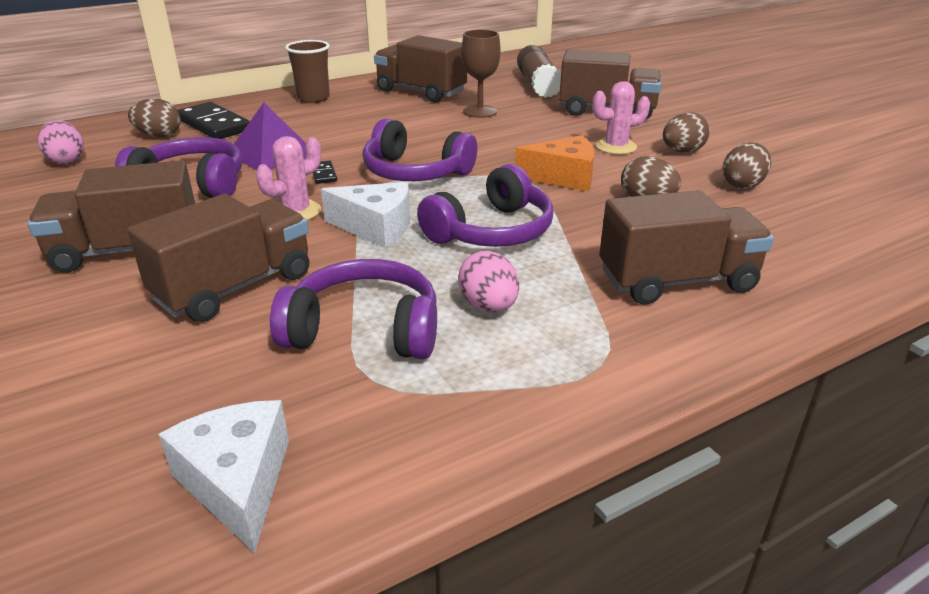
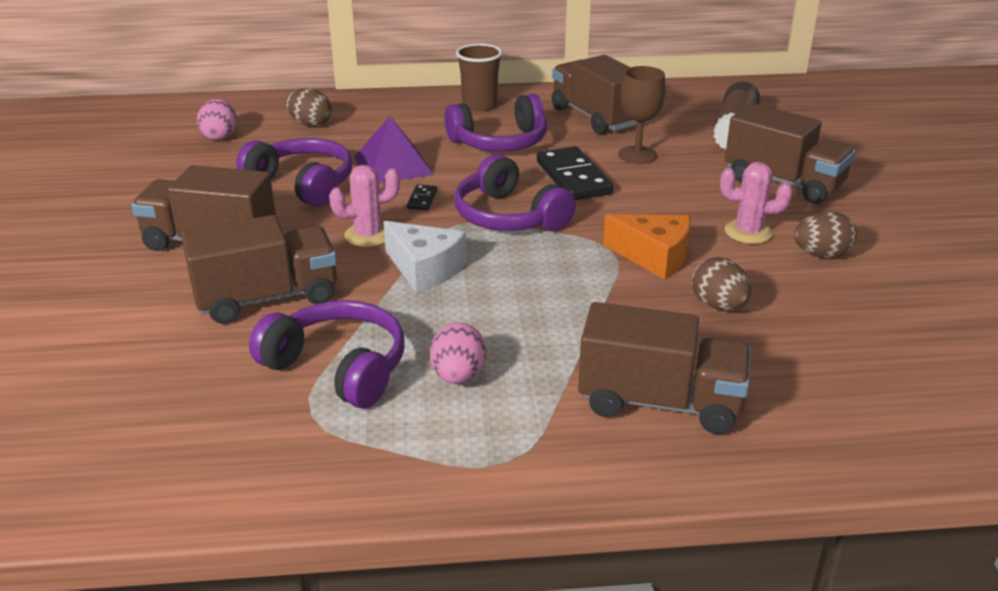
camera: 25 degrees right, 0 degrees up
white cheese [158,400,289,553] -> none
black domino [178,102,250,139] -> black domino moved to [537,146,613,200]
purple headphones [417,164,553,247] -> purple headphones moved to [445,94,547,151]
brown egg [722,142,771,189] -> none

